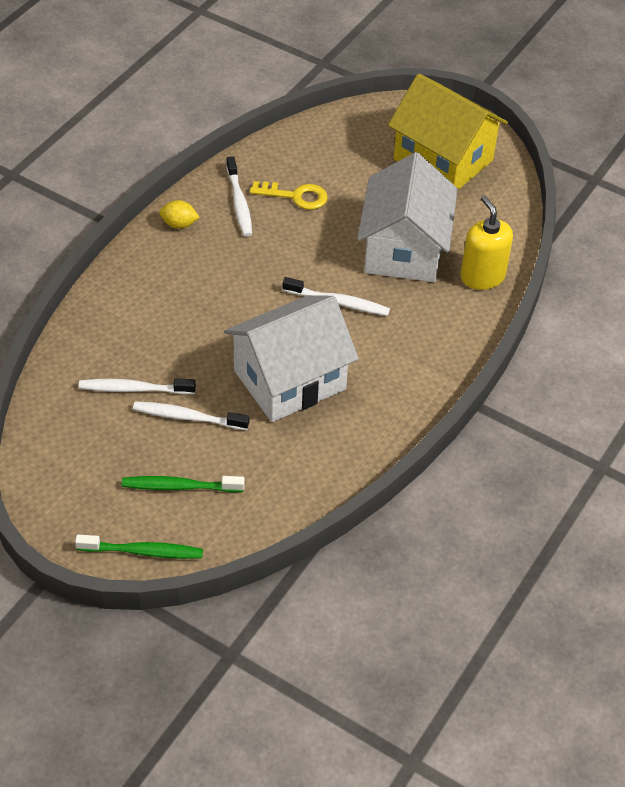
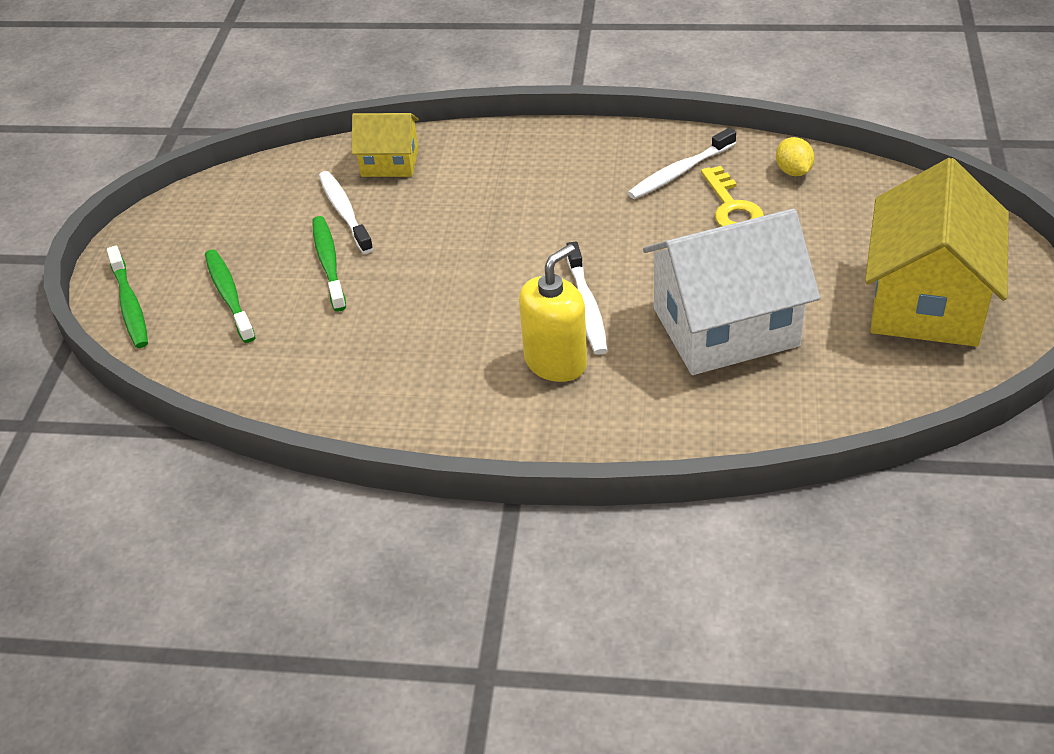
camera: 70 degrees right, 5 degrees down
white toothbrush [133,401,249,430] -> green toothbrush [312,216,346,312]
yellow lemon [159,200,199,229] -> yellow lemon moved to [776,137,814,176]
white house [224,295,359,422] -> none
yellow soap dispenser [461,195,513,290] -> yellow soap dispenser moved to [519,244,587,382]
none -> yellow house [351,113,419,177]

